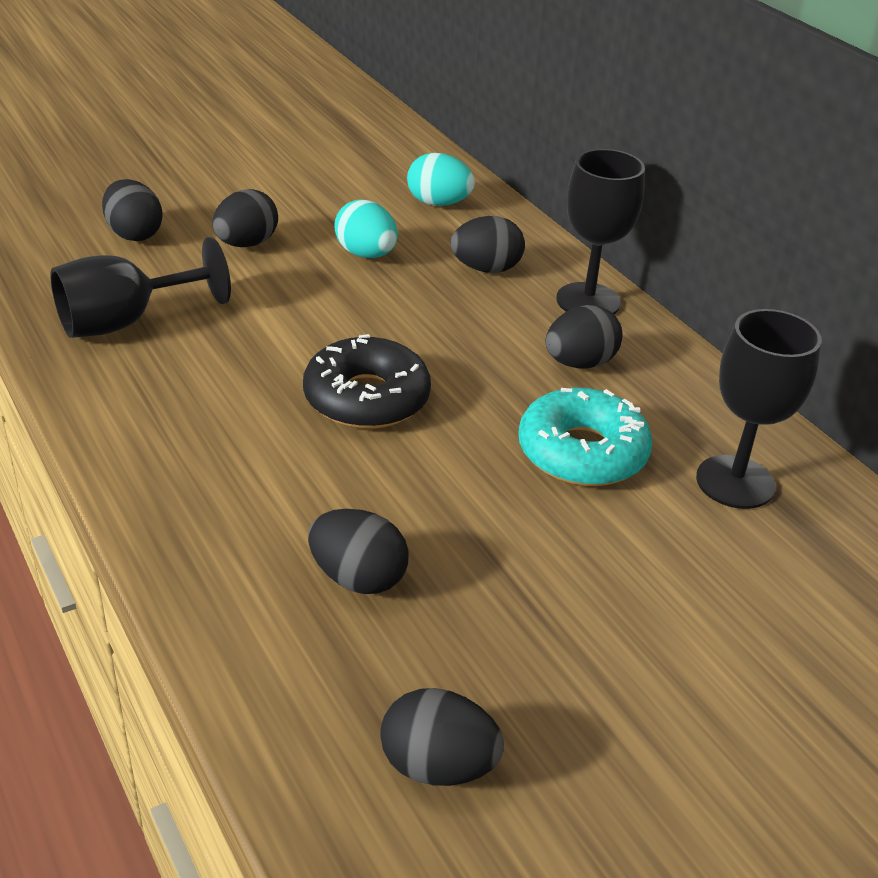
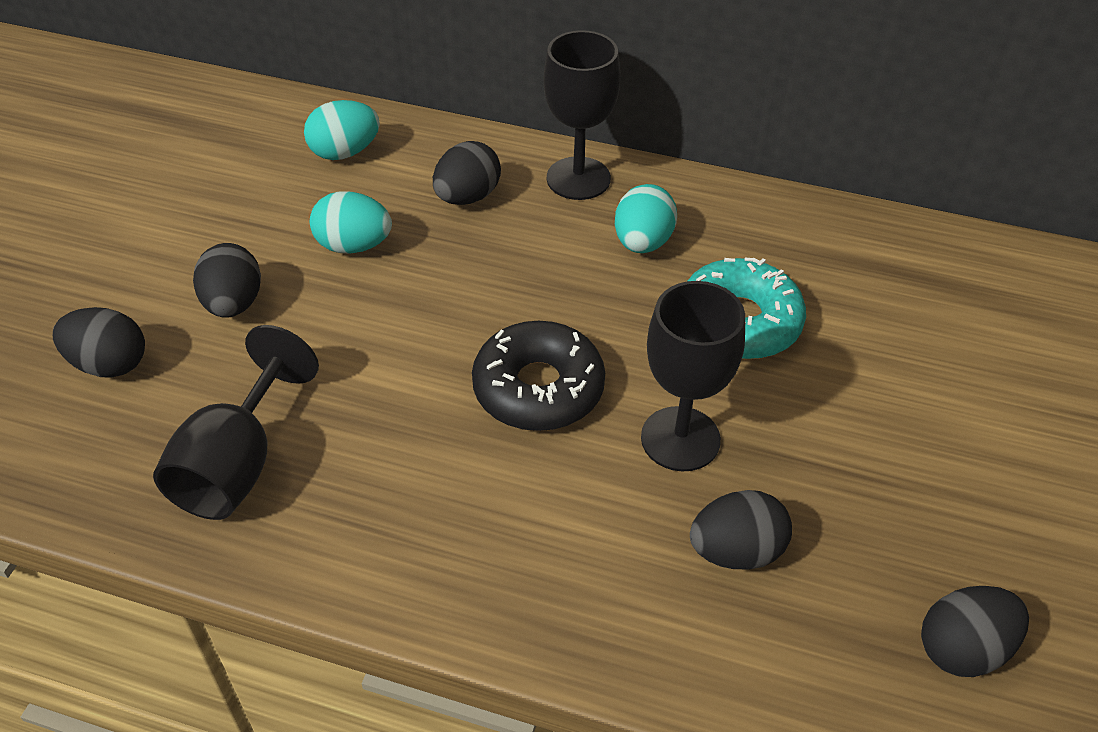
camera: 40 degrees left, 10 degrees up
black egg [546,305,623,369] -> turquoise egg [615,184,677,253]
black goblet [696,309,822,509] -> black goblet moved to [641,281,745,472]

